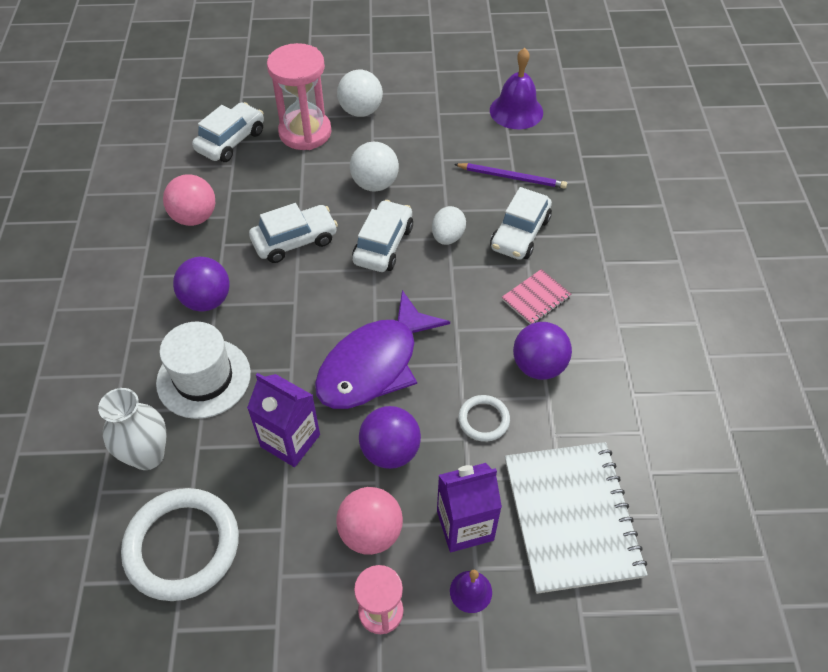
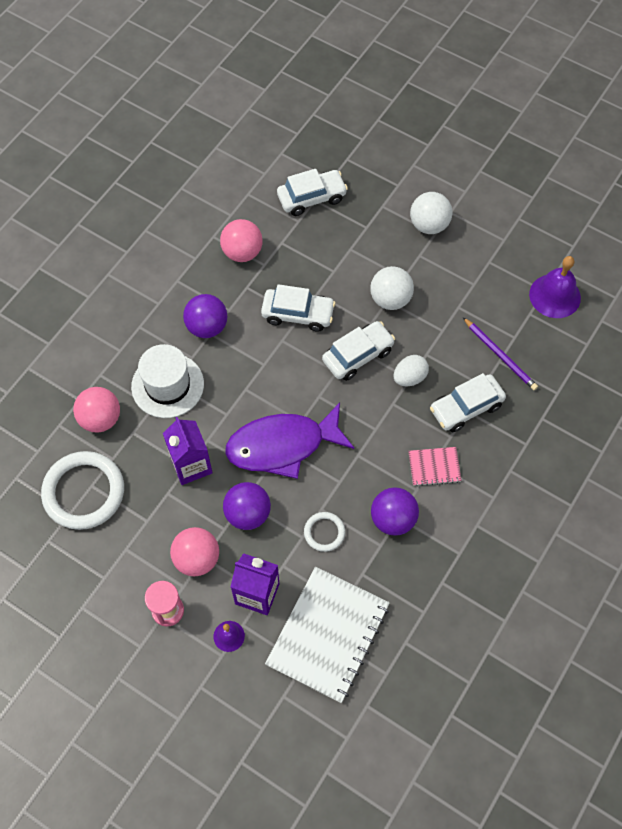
camera: 35 degrees right, 10 degrees up
white vase [98,388,166,470] -> pink ball [73,387,120,433]
pink hourglass [267,43,331,150] -> none

